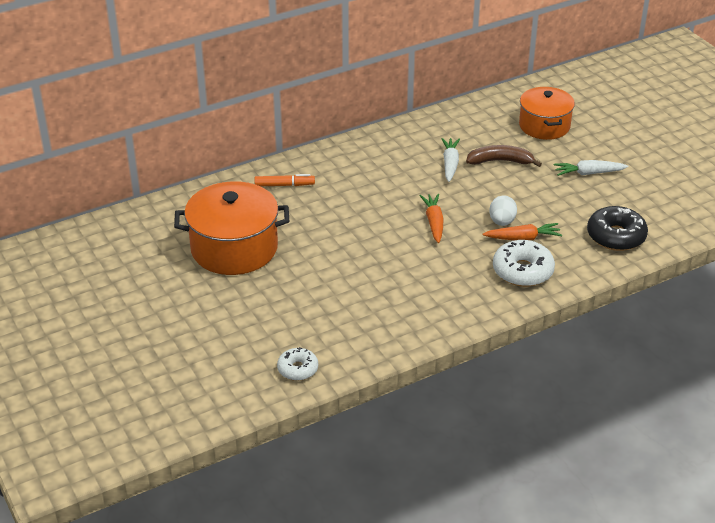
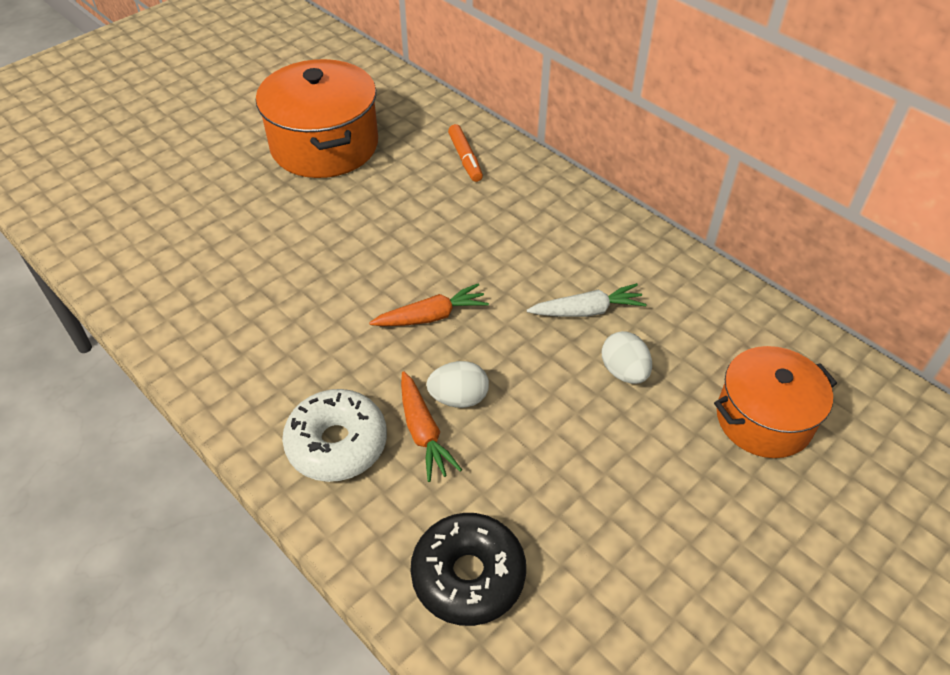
camera: 75 degrees right, 10 degrees up
white donut [277,347,318,381] -> none
brown banana [466,145,542,167] -> white egg [602,331,652,384]
white carrot [554,160,628,176] -> none

